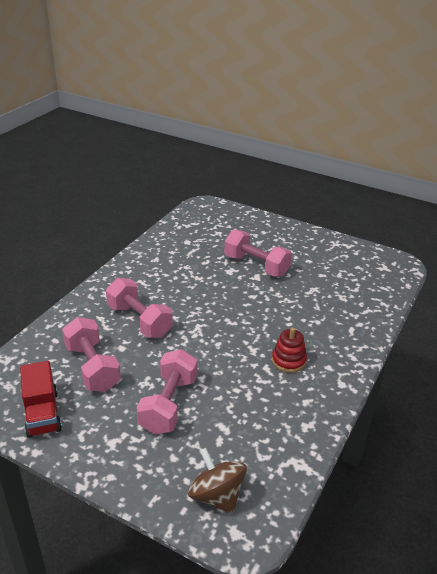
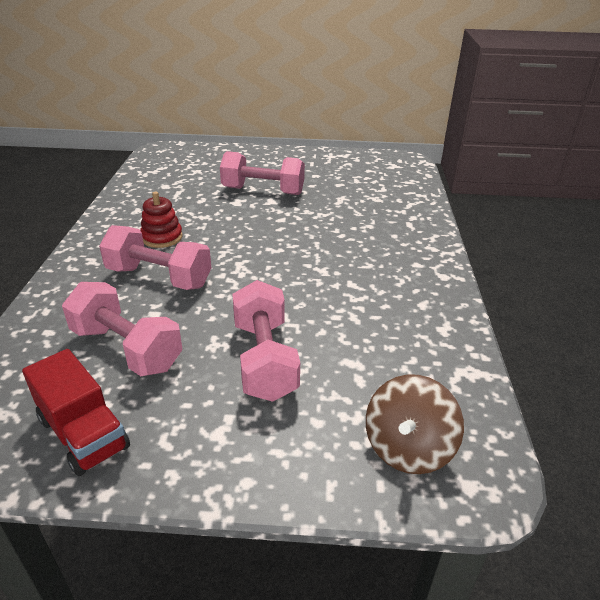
camera: 25 degrees left, 0 degrees up
brown spinning top [188,448,247,514] -> brown spinning top turned 90 degrees counterclockwise [366,375,464,474]
red stacking toy [272,327,307,373] -> red stacking toy moved to [140,192,183,248]

